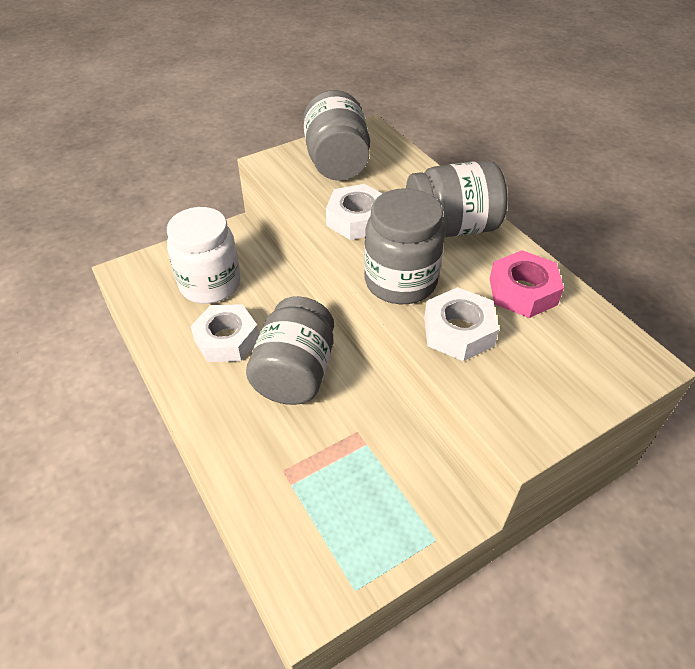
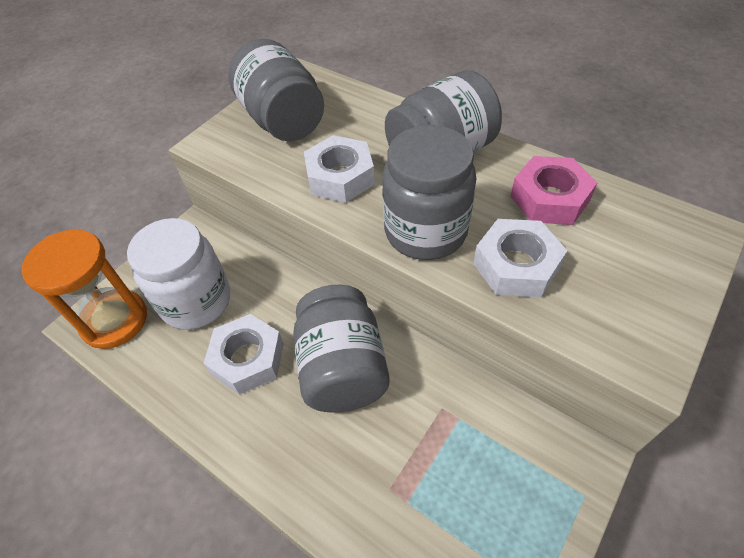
camera: 20 degrees left, 5 degrees up
none -> orange hourglass [21,229,147,349]

